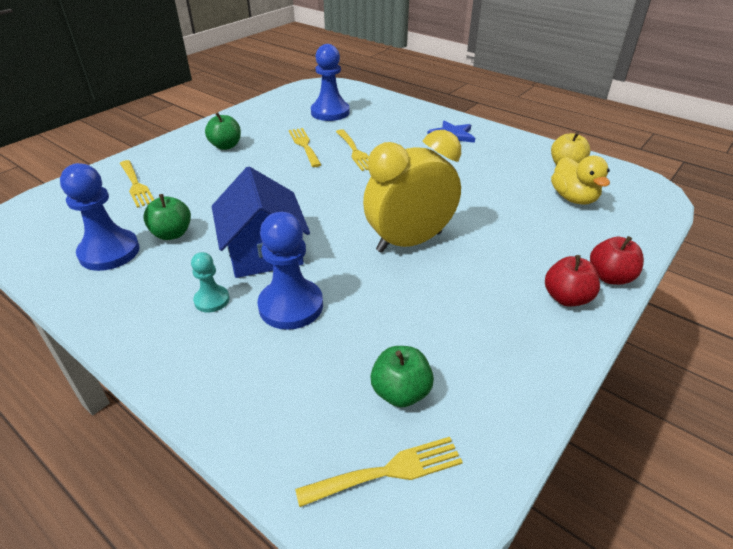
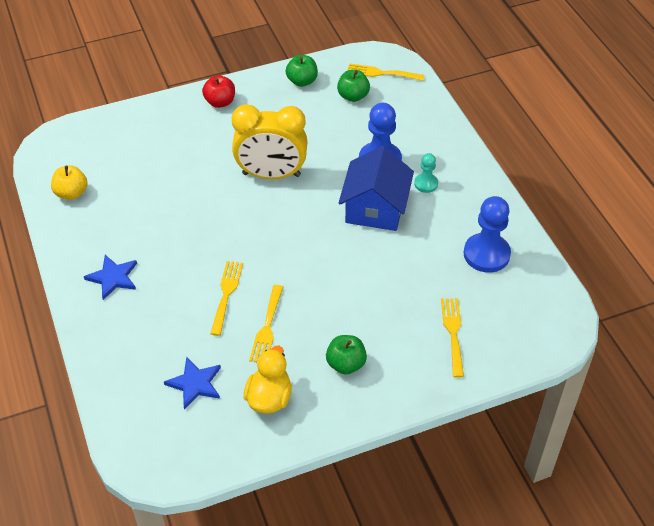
camera: 150 degrees left, 10 degrees up
green apple [143,194,191,240] -> green apple moved to [285,55,318,87]
blue pawn [311,44,349,121] -> blue star [164,357,221,409]
yellow duck [551,156,610,205] -> yellow duck moved to [243,346,292,414]
red apple [590,236,644,285] -> none

